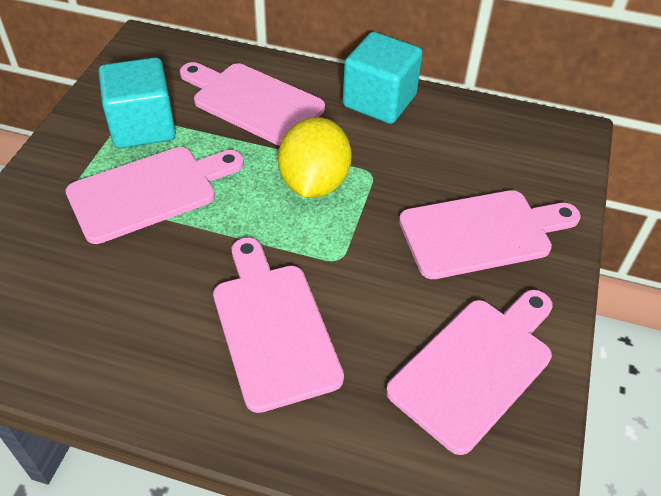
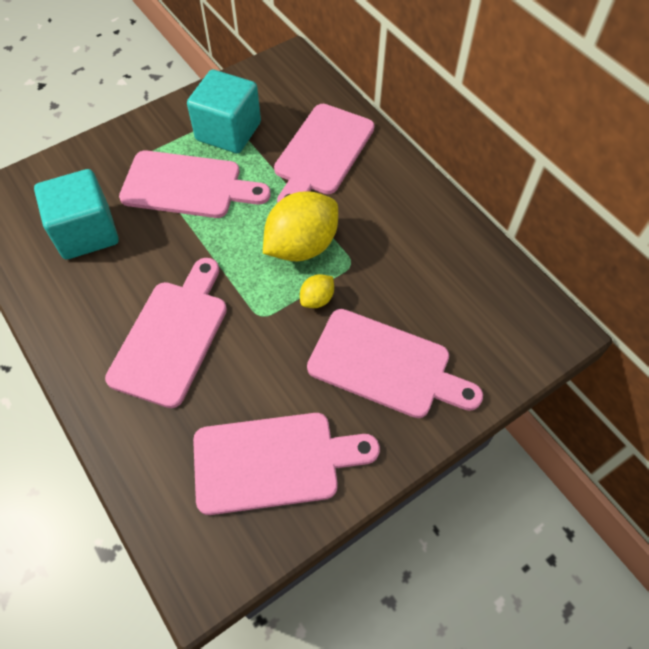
camera: 40 degrees right, 10 degrees up
pink cutting board [180,62,325,146] -> pink cutting board turned 135 degrees counterclockwise [274,104,375,203]
turquoise cube [343,32,423,124] -> turquoise cube moved to [34,169,119,260]
none -> yellow lemon [300,274,334,308]

